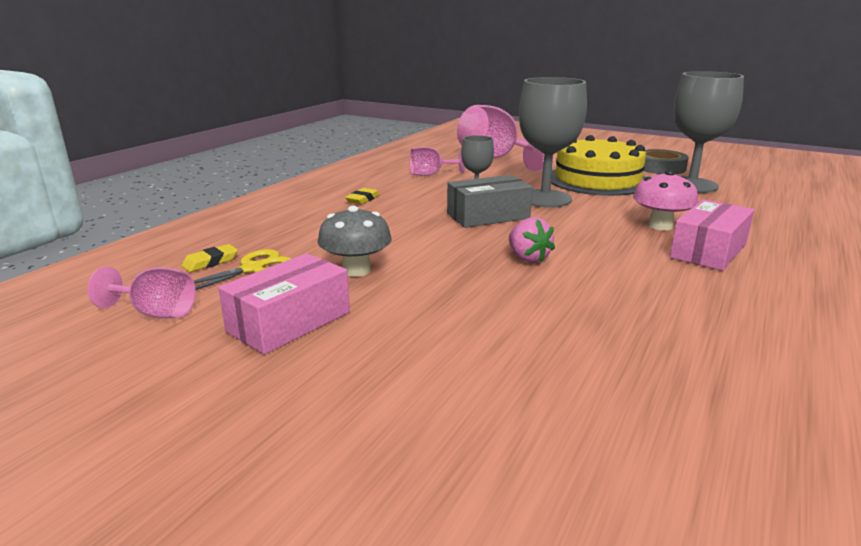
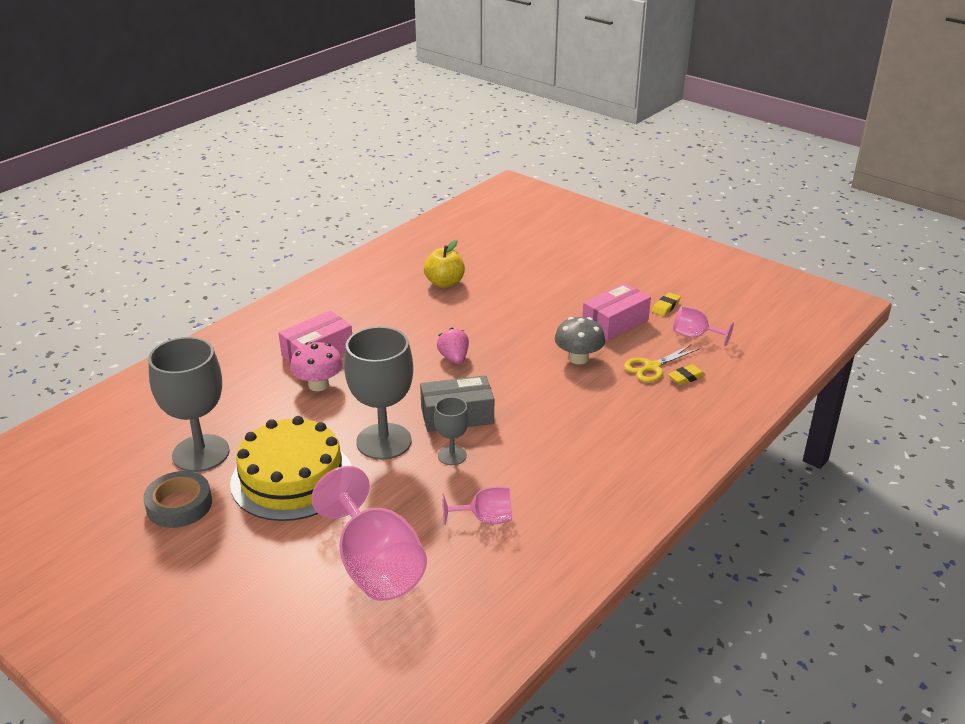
camera: 170 degrees left, 10 degrees up
yellow eraser [345,188,380,204] -> yellow eraser moved to [652,293,681,316]
none -> yellow apple [424,240,465,288]

